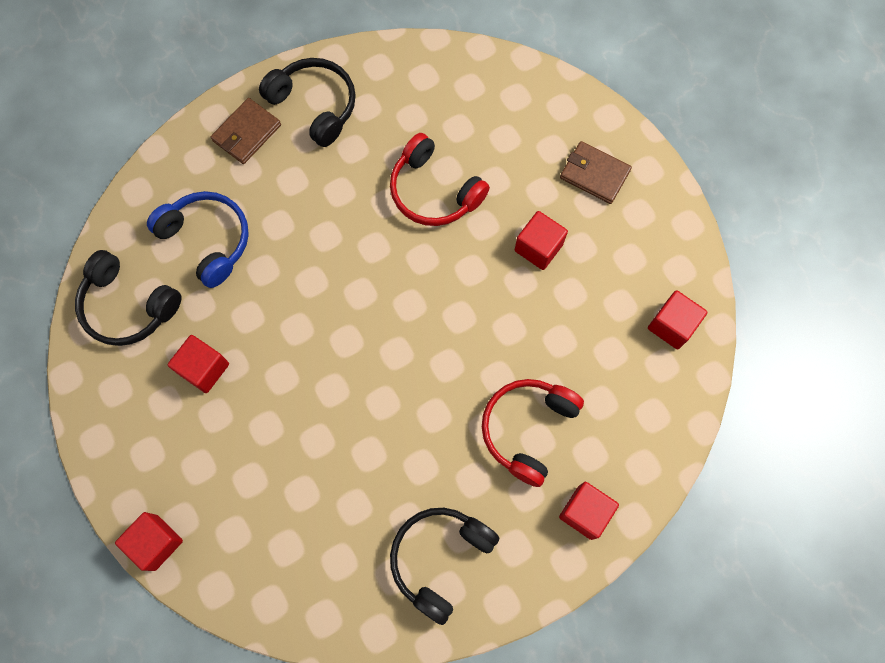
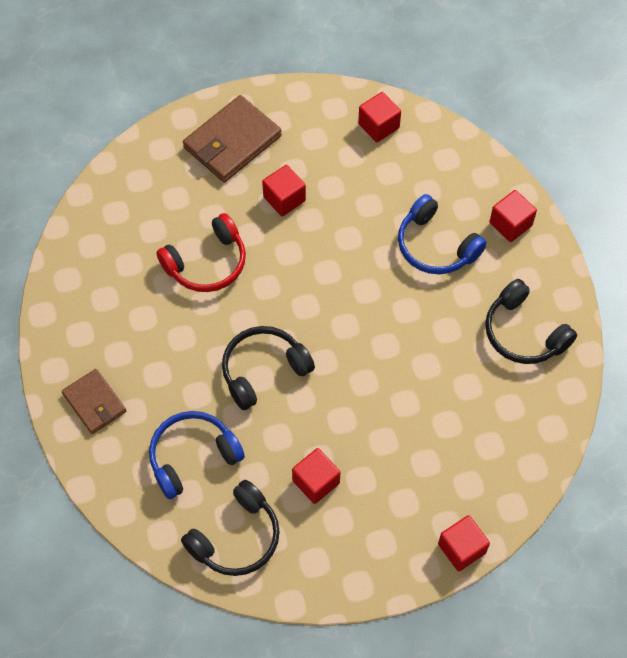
camera: 75 degrees left, 10 degrees down
black headphones [259,58,356,147] -> black headphones moved to [222,326,315,410]
red headphones [482,379,584,487] -> blue headphones [398,194,487,274]
brown wallet [560,141,632,204] -> brown wallet [183,95,282,182], size x1.60

